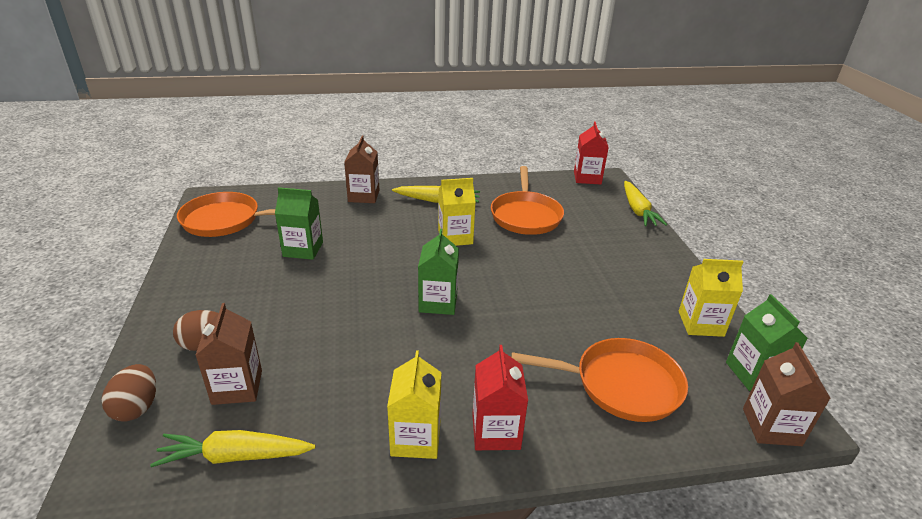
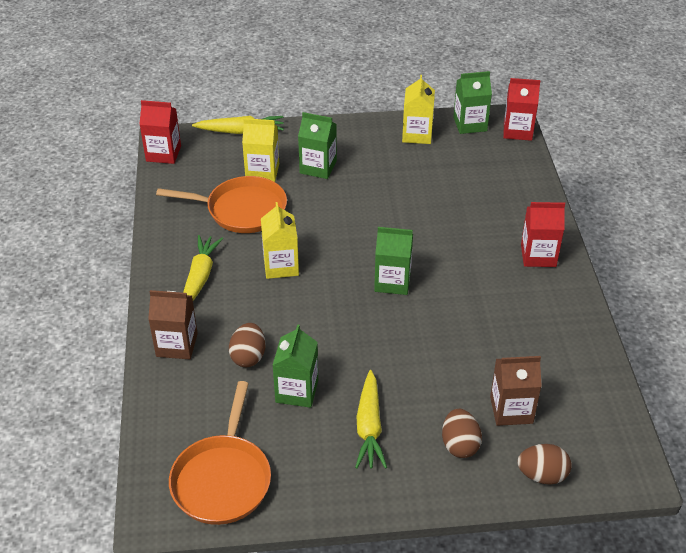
camera: 85 degrees left, 10 degrees up
yellow carrot [150,430,315,467] -> yellow carrot moved to [355,370,387,469]
yellow carton [387,350,441,459] -> yellow carton moved to [242,118,279,182]
orange pan [511,338,688,422] -> none
brown carton [743,342,831,446] -> red carton [503,78,540,141]
none -> brown egg [229,323,265,367]
none -> green carton [298,112,337,179]

